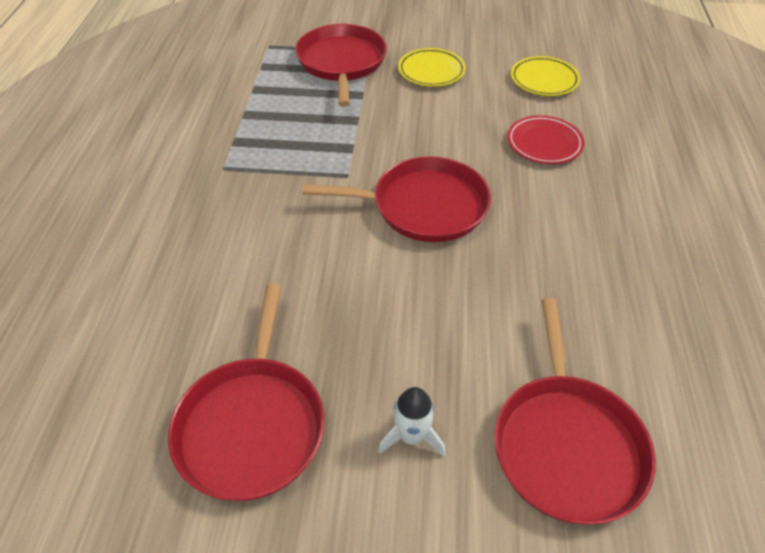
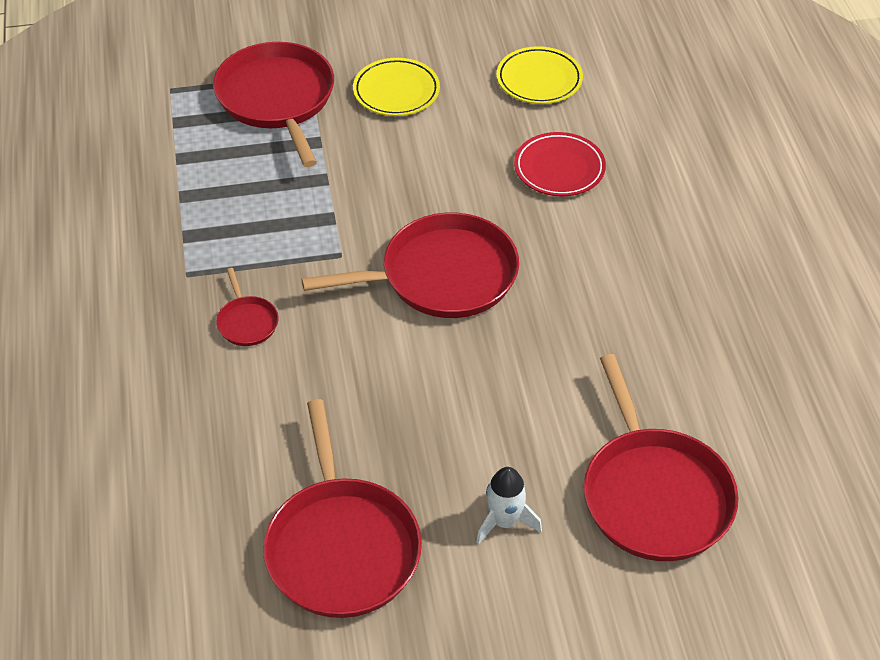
camera: 15 degrees left, 0 degrees up
none -> red pan [216,268,279,346]

